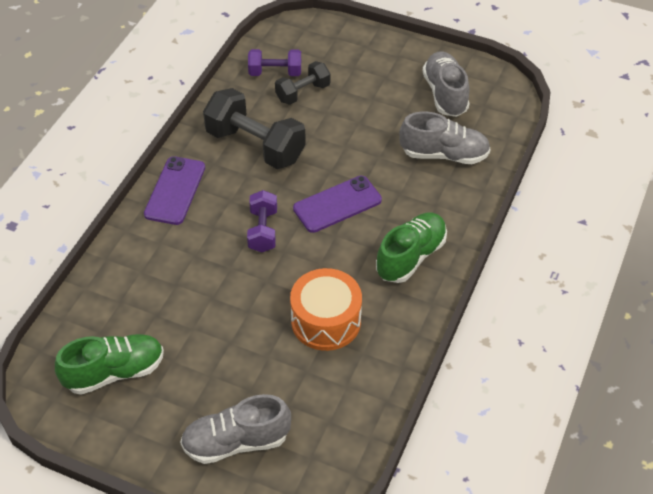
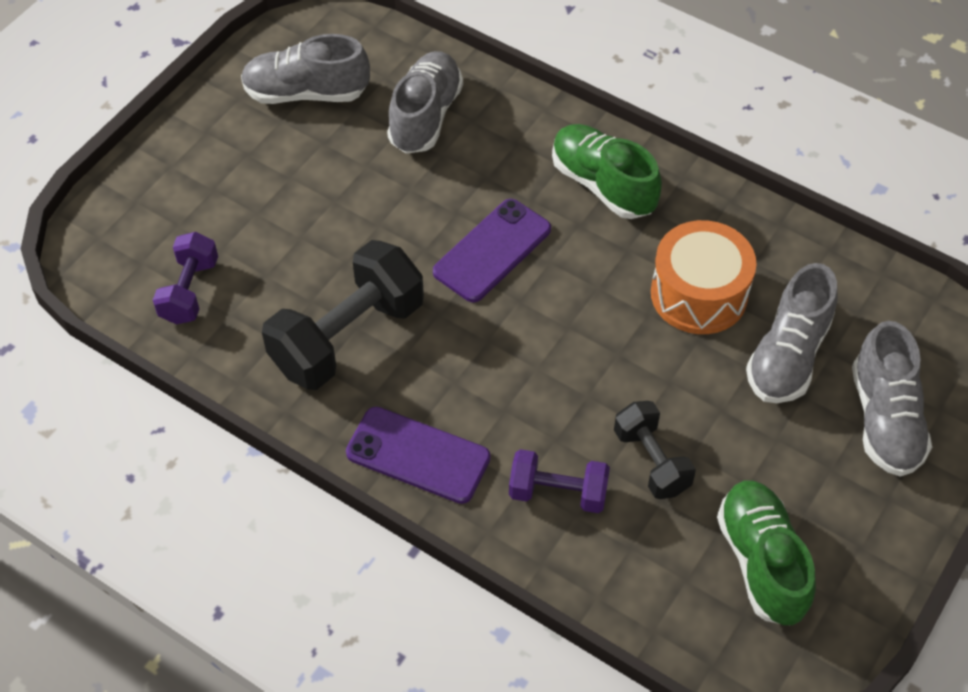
camera: 80 degrees left, 5 degrees up
purple dumbbell [247,190,277,253] -> purple dumbbell moved to [509,449,610,513]
black dumbbell [275,61,331,105] -> black dumbbell moved to [614,401,696,499]
purple phone [293,176,382,233] -> purple phone turned 60 degrees clockwise [433,199,551,302]
none -> grey shoe [746,263,838,403]

